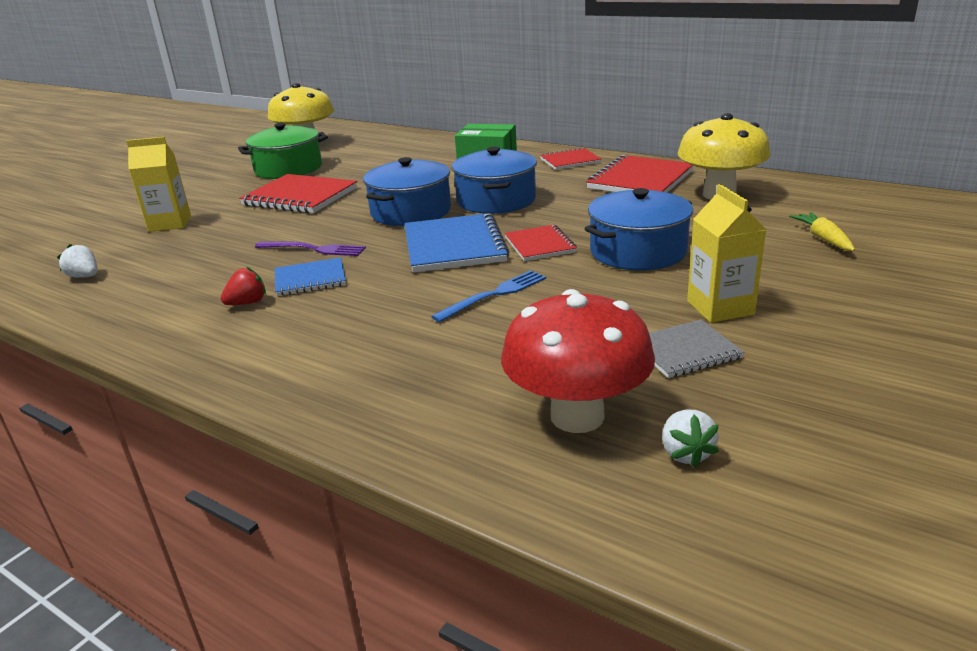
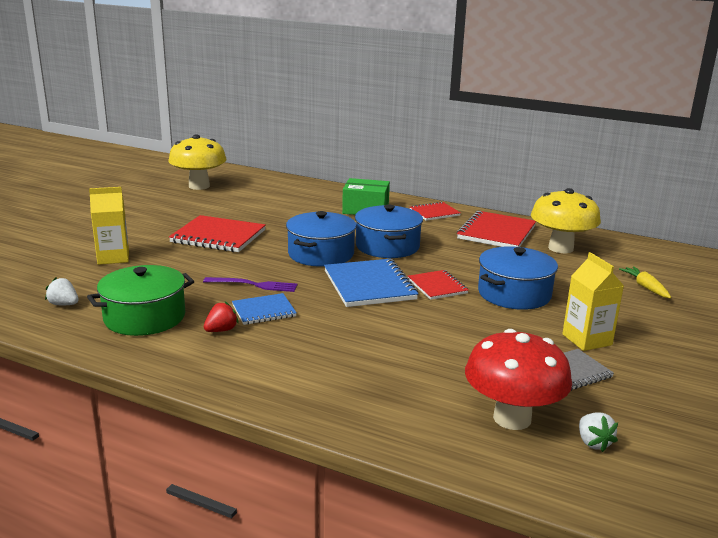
camera: 10 degrees left, 5 degrees down
green pot [238,123,328,179] -> green pot moved to [87,265,194,336]
blue fork [431,270,546,322] -> none

